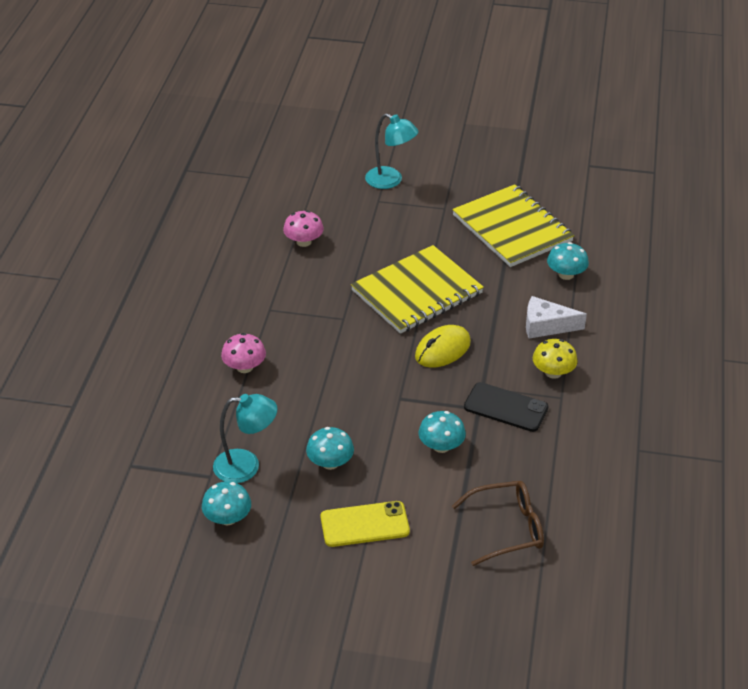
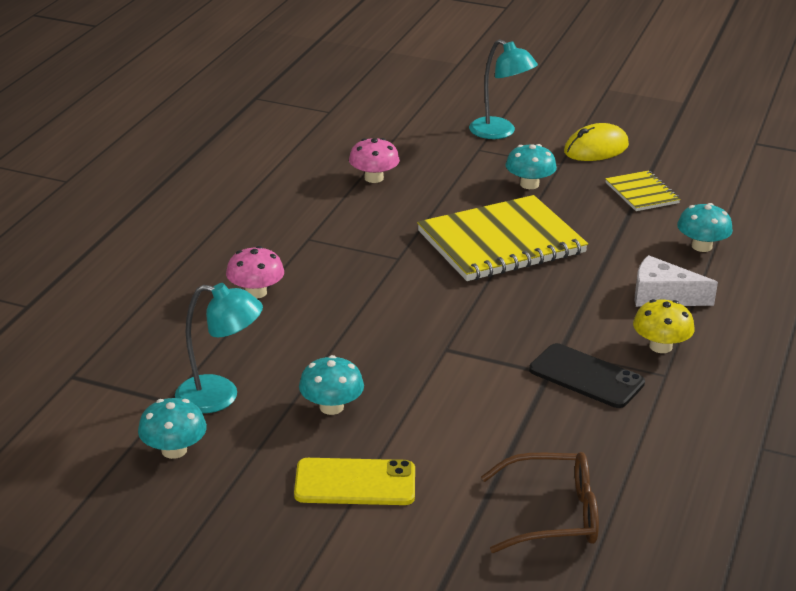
camera: 10 degrees right, 10 degrees down
yellow mouse [415,325,471,368] -> yellow mouse moved to [564,123,629,161]
turquoise mushroom [418,411,466,453] -> turquoise mushroom moved to [506,144,557,189]
yellow notebook [452,184,574,267] -> yellow notebook [605,171,680,211], size x0.49

